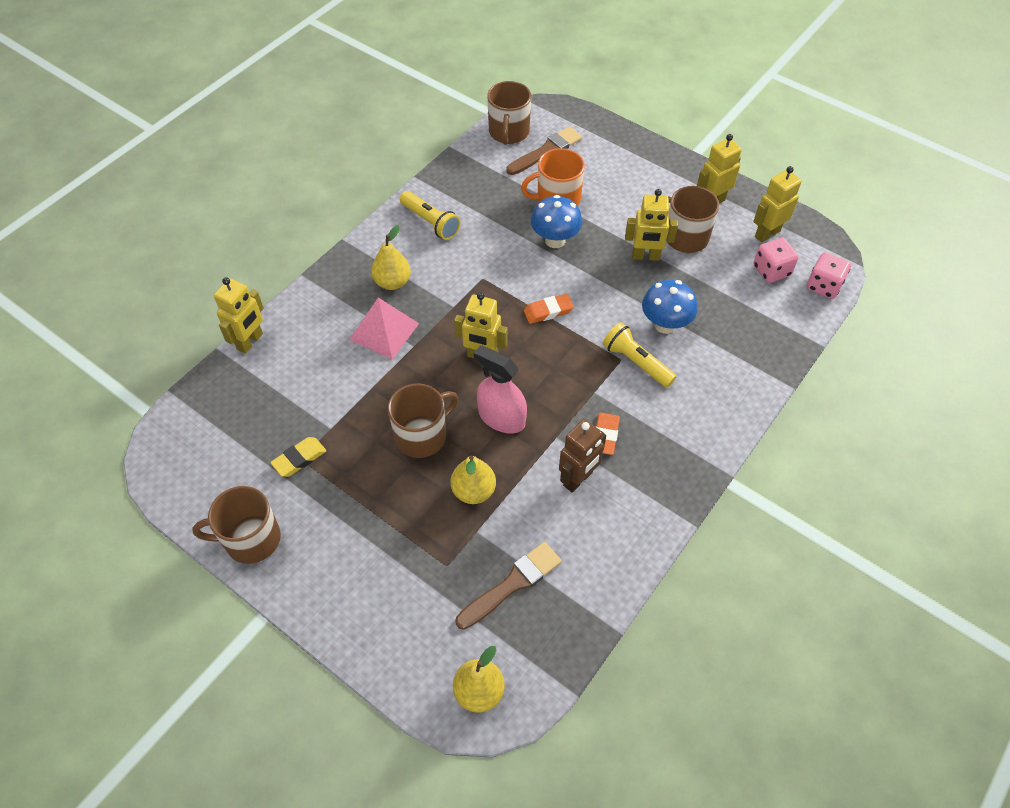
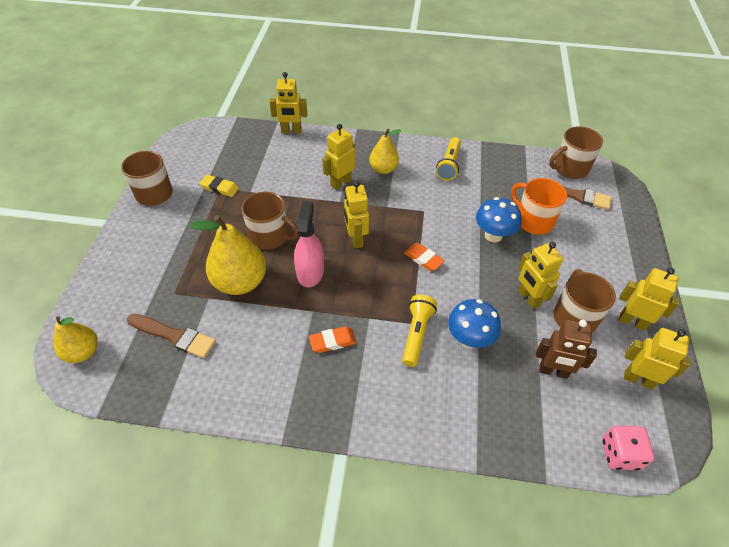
camera: 60 degrees right, 5 degrees down
pink pyramid [349,298,419,359] -> yellow robot [322,124,355,190]
yellow pear [450,455,496,504] -> yellow pear [190,215,266,295], size x1.64
brown robot [559,419,606,493] -> brown robot moved to [536,320,597,379]
pink dice [753,238,799,283] -> none

